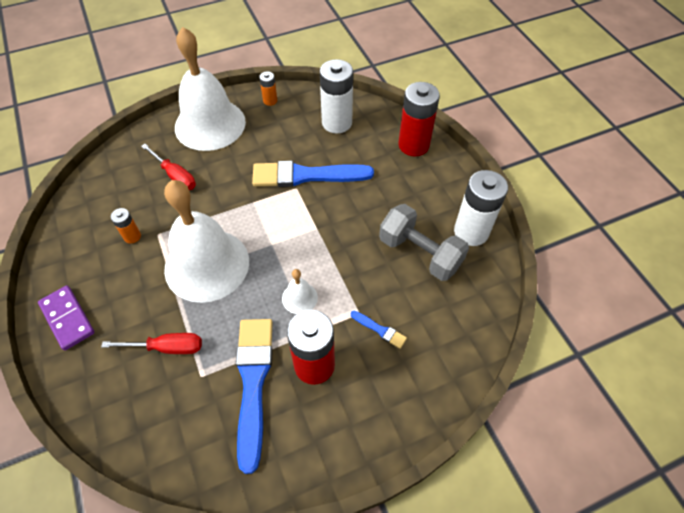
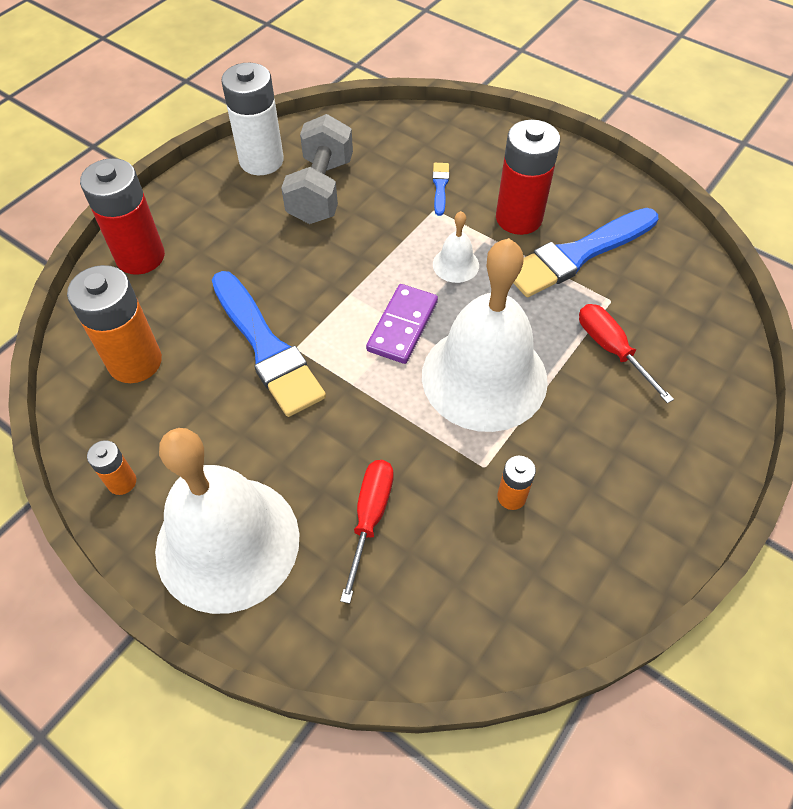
camera: 120 degrees left, 0 degrees up
purple domino [38,285,95,351] -> purple domino moved to [366,284,438,364]
white battery [320,59,353,133] -> orange battery [67,265,162,383]

